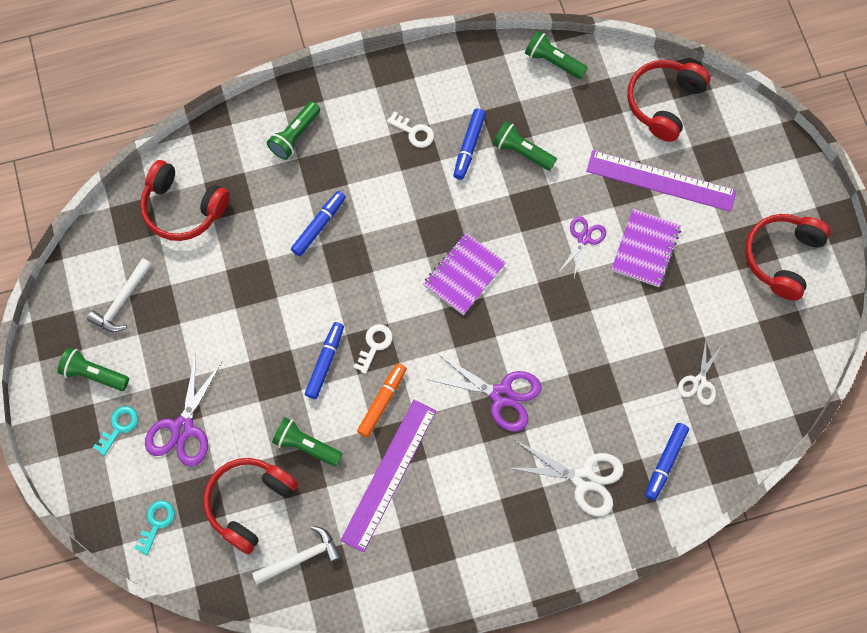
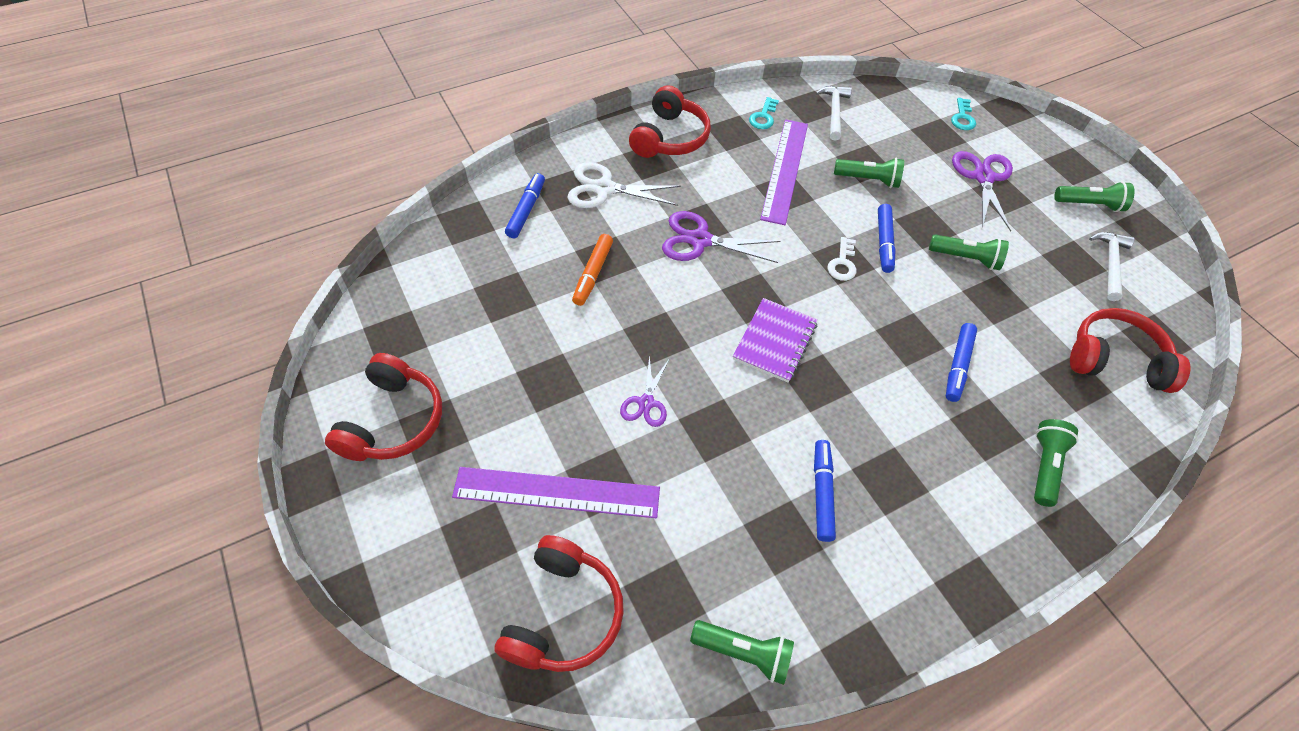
camera: 165 degrees right, 15 degrees down
turquoise key [93,406,138,456] -> turquoise key moved to [749,97,779,129]
red headphones [204,458,298,554] -> red headphones moved to [629,85,711,158]
white hammer [252,526,341,584] -> white hammer turned 135 degrees clockwise [816,86,852,140]
orange marker [357,363,407,438] -> orange marker moved to [572,234,613,306]
white key [387,111,434,148] -> none
green flashlight [493,121,557,171] -> green flashlight moved to [929,234,1009,270]
purple notebook [611,209,681,287] -> none
white scissors [678,340,722,405] -> none

